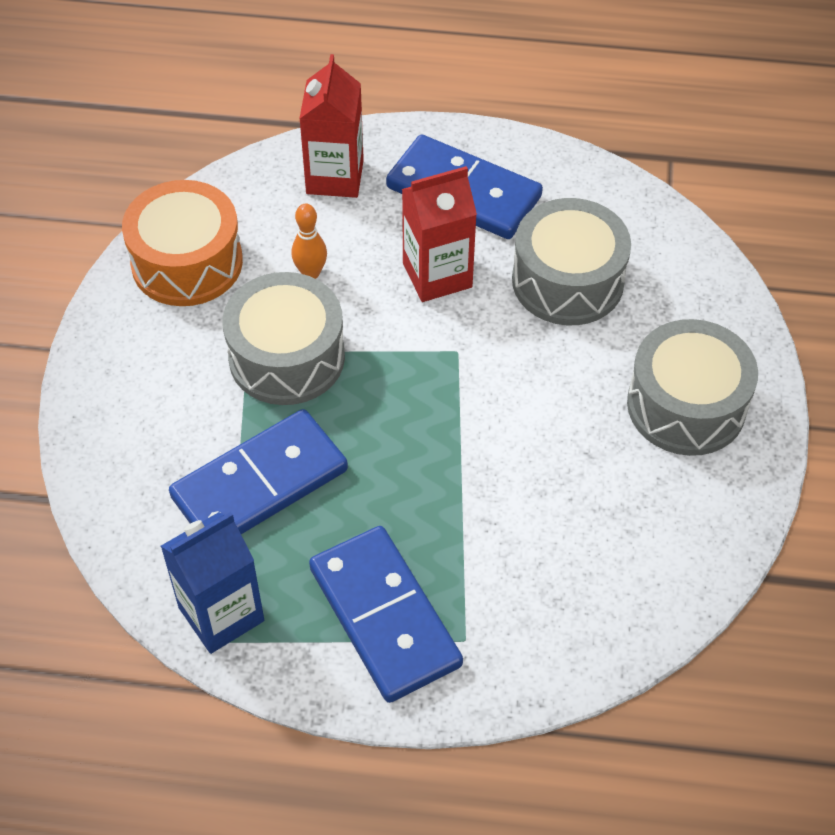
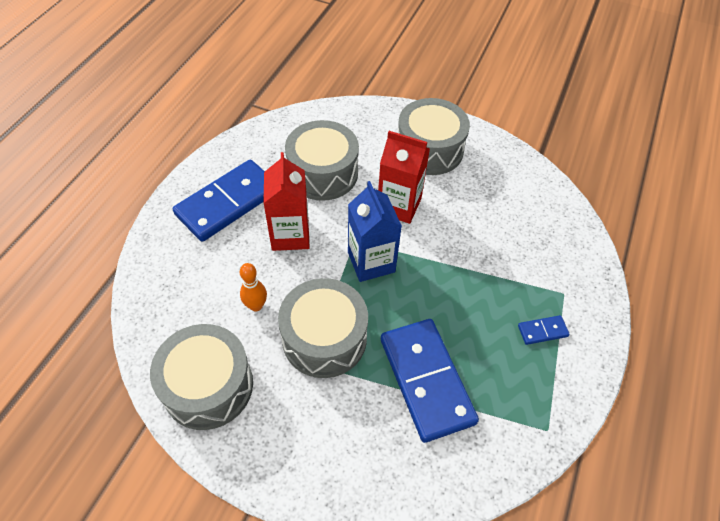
camera: 75 degrees left, 0 degrees up
orange drum [122,180,243,306] -> grey drum [150,324,253,430]
blue carton [161,512,264,654] -> blue carton moved to [348,181,402,282]
red carton [299,54,364,198] -> red carton moved to [378,131,430,224]
blue domino [309,526,463,703] -> blue domino [518,315,570,345], size x0.42

